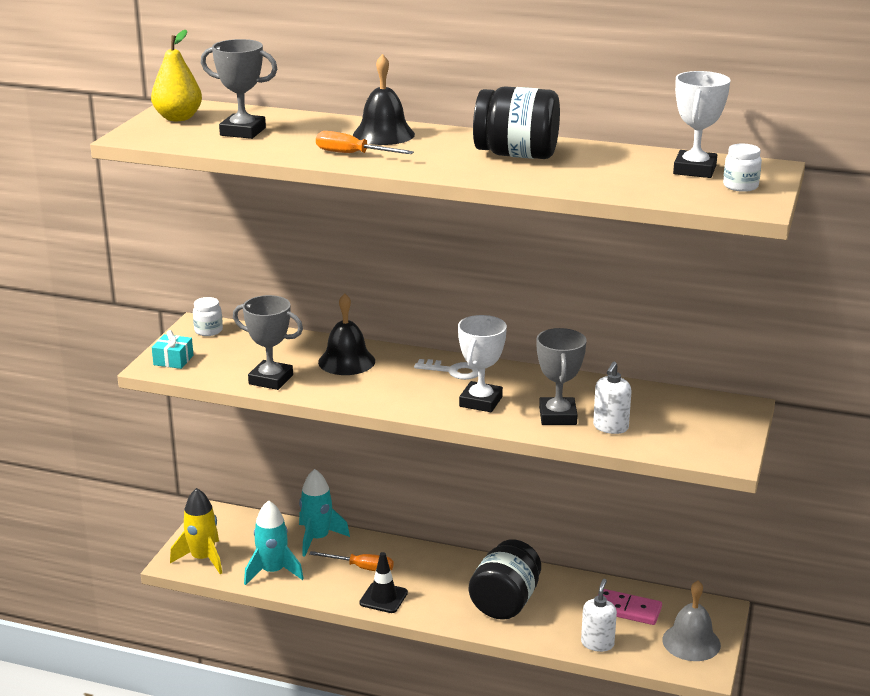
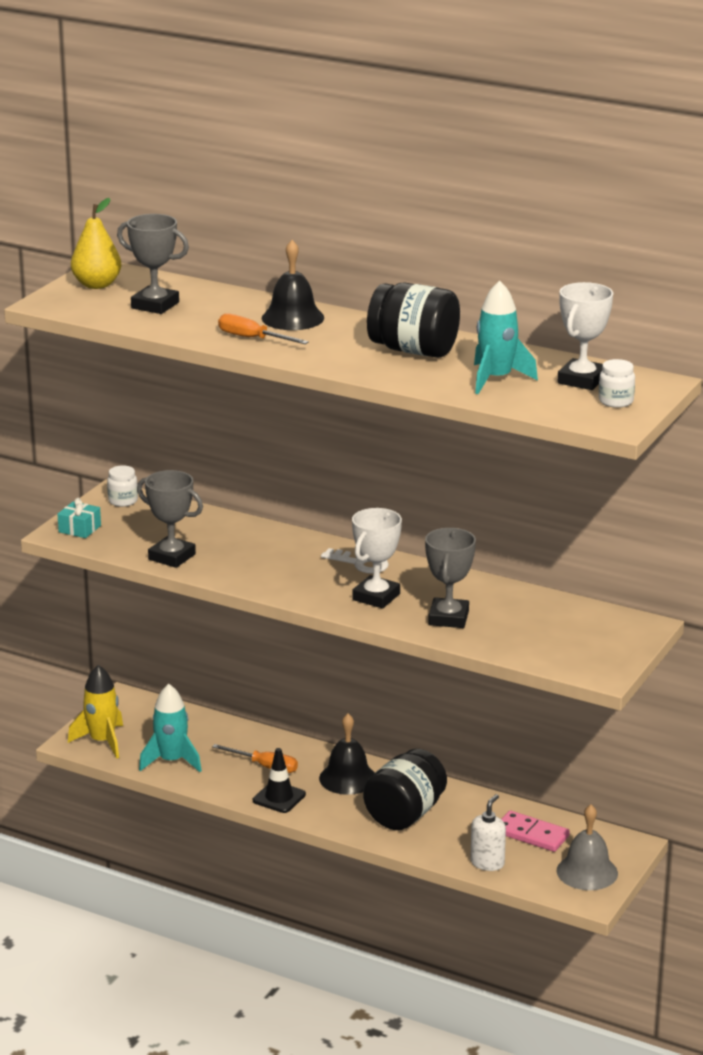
camera: 10 degrees right, 0 degrees up
turquoise rocket [299,469,350,557] -> turquoise rocket moved to [474,281,538,394]
black bell [318,293,375,375] -> black bell moved to [319,714,375,795]
white soap dispenser [593,362,632,434] -> none

